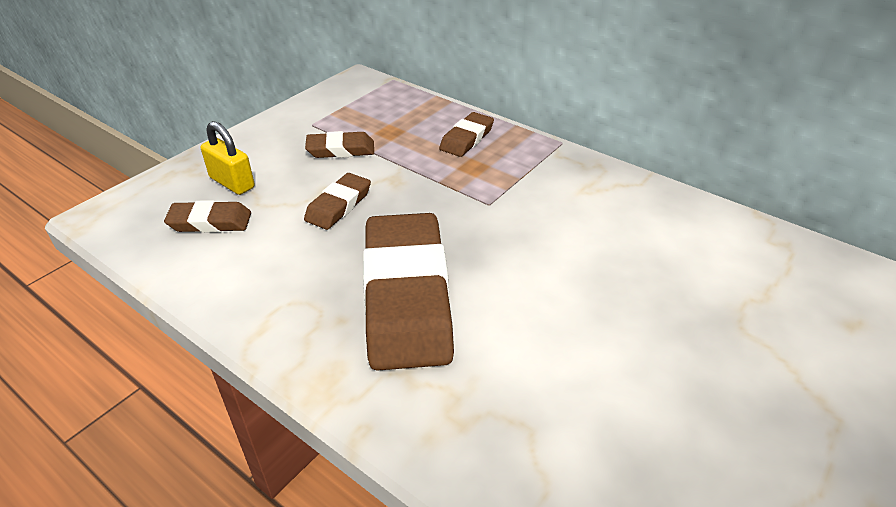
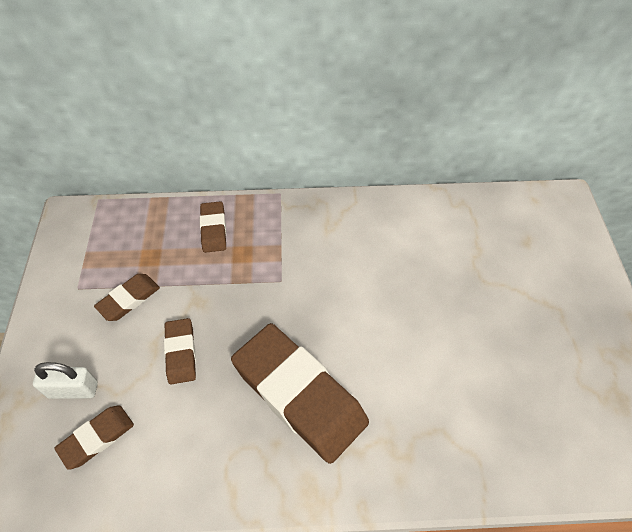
camera: 40 degrees left, 15 degrees up
yellow padlock [201,121,255,195] -> white padlock [33,362,98,399]

